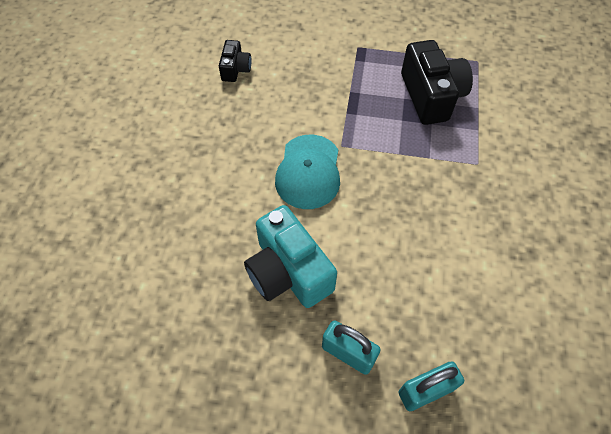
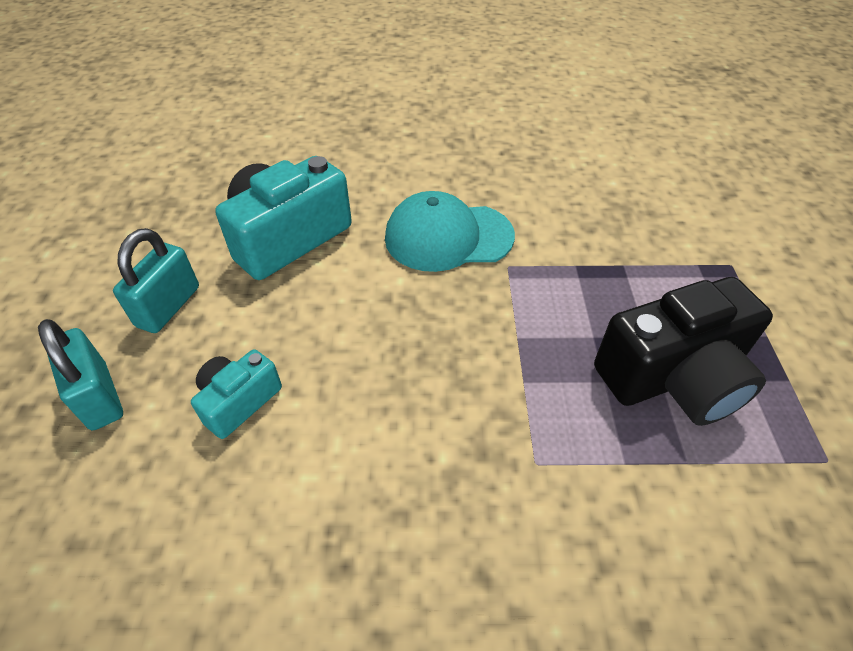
camera: 80 degrees right, 10 degrees down
black camera [219,40,251,82] -> none
none -> turquoise camera [191,349,282,439]

